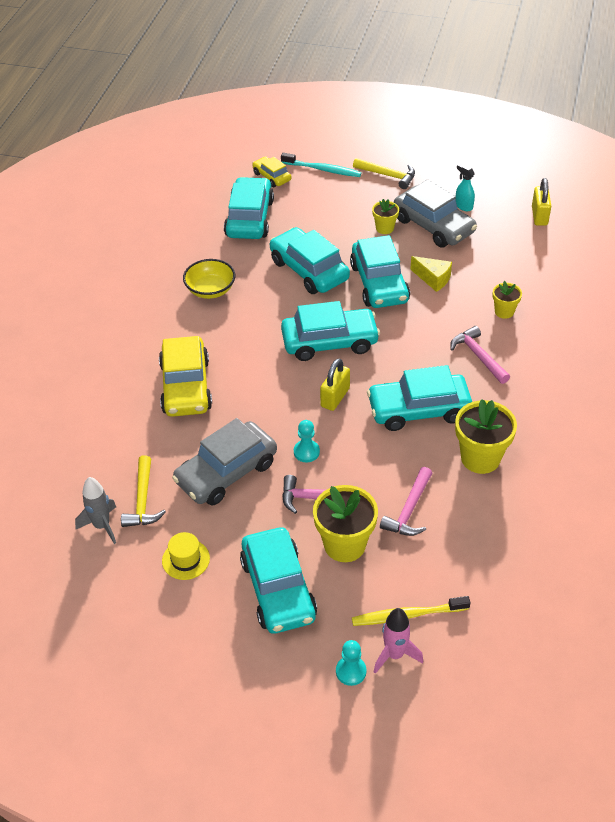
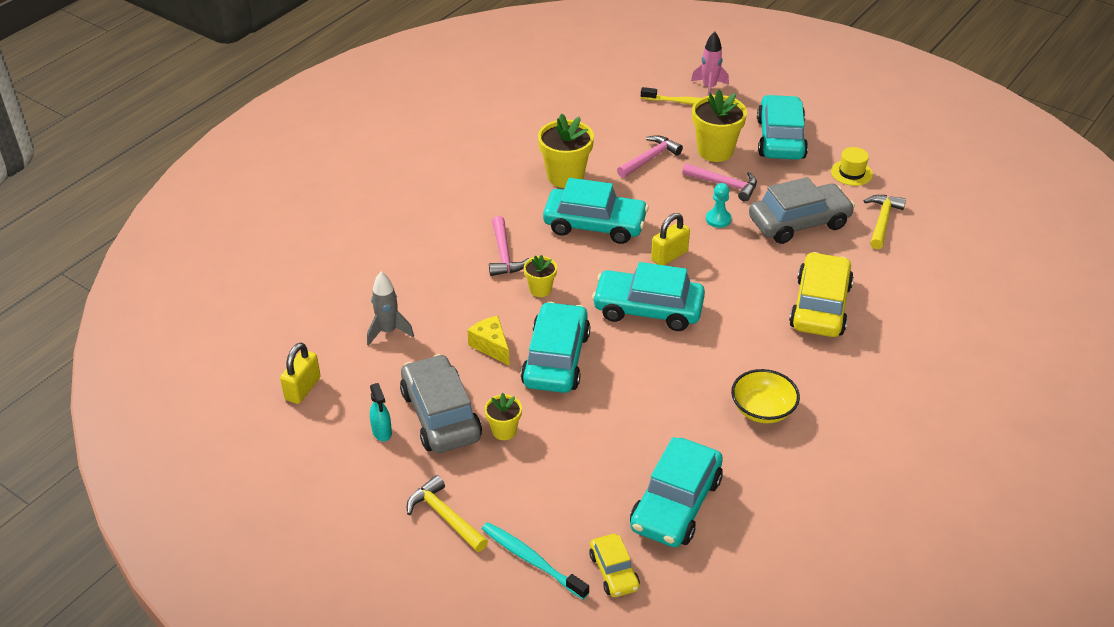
camera: 160 degrees left, 5 degrees down
grey rocket [75,477,116,544] -> grey rocket moved to [367,272,414,346]
turquoise car [270,227,350,294] -> none
turquoise pawn [336,640,366,686] -> none
yellow flower pot [492,281,522,319] -> yellow flower pot moved to [524,255,557,297]

